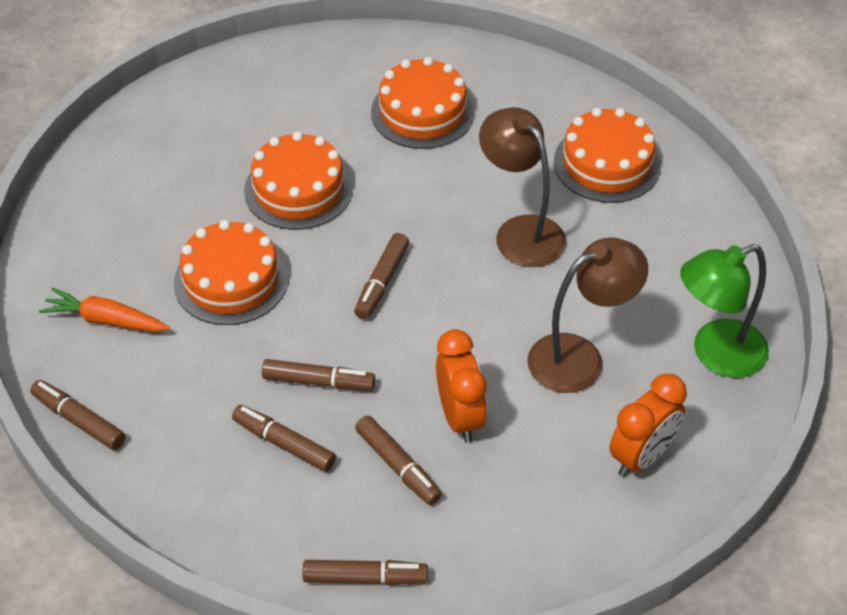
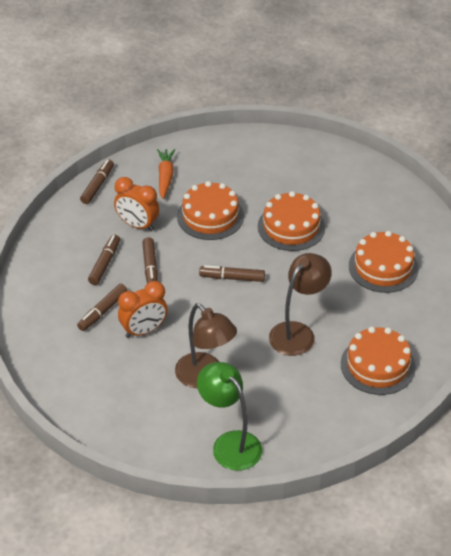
camera: 75 degrees right, 5 degrees down
brown marker [303,560,428,585] -> none
orange clock [609,374,687,477] -> orange clock moved to [114,177,159,232]

